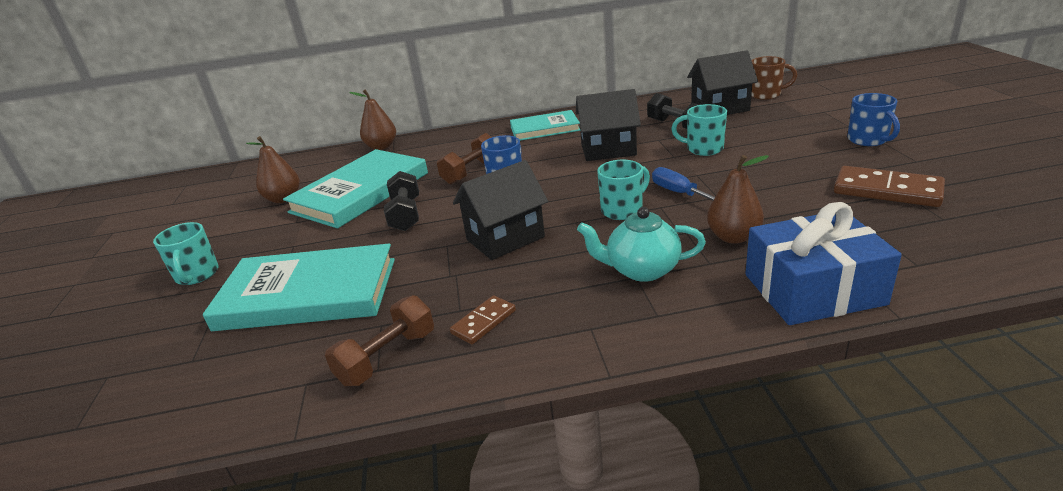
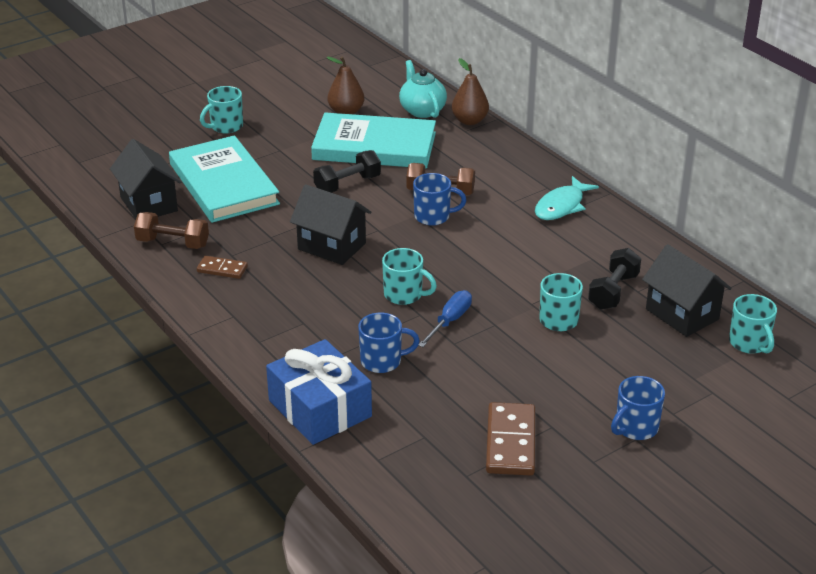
camera: 60 degrees right, 5 degrees up
turquoise book [510,110,580,141] -> turquoise fish [535,176,599,220]
black house [576,89,641,161] -> black house moved to [110,139,181,219]
turquoise teapot [577,207,706,282] -> turquoise teapot moved to [399,60,447,118]
brown pear [707,155,769,244] -> blue mug [358,313,420,373]
brown mug [751,56,797,100] -> turquoise mug [729,294,777,354]

